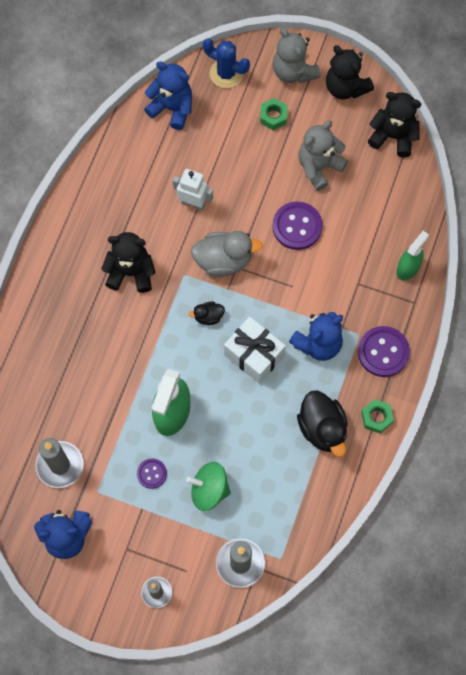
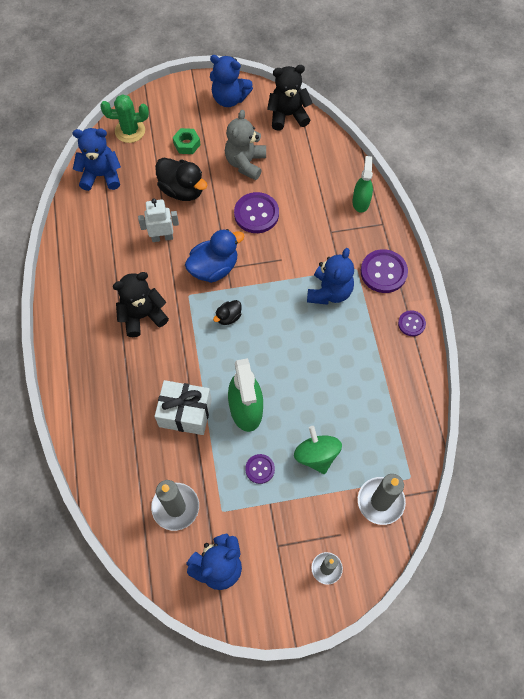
camera: 30 degrees left, 5 degrees down
green spinning top [186,462,231,511] -> green spinning top turned 90 degrees clockwise [294,426,342,474]
grey duck [191,231,263,277] -> blue duck [185,229,244,283]
blue cactus [203,39,250,88] -> green cactus [100,94,149,143]
white gift [224,316,286,384] -> white gift moved to [155,380,212,435]
grey teddy bear [273,27,321,83] -> none
black duck [297,390,348,457] -> black duck moved to [155,157,208,201]
black teddy bear [326,45,374,100] -> blue teddy bear [210,55,253,107]
green nut [361,399,394,433] -> purple button [398,310,426,336]

